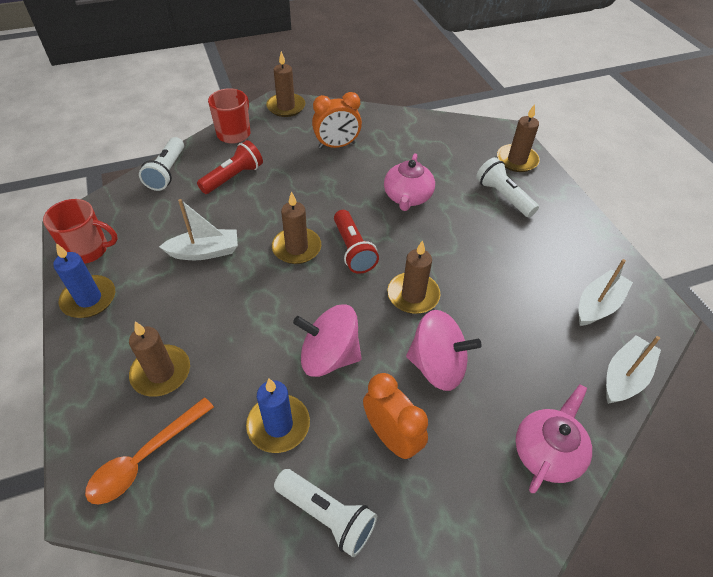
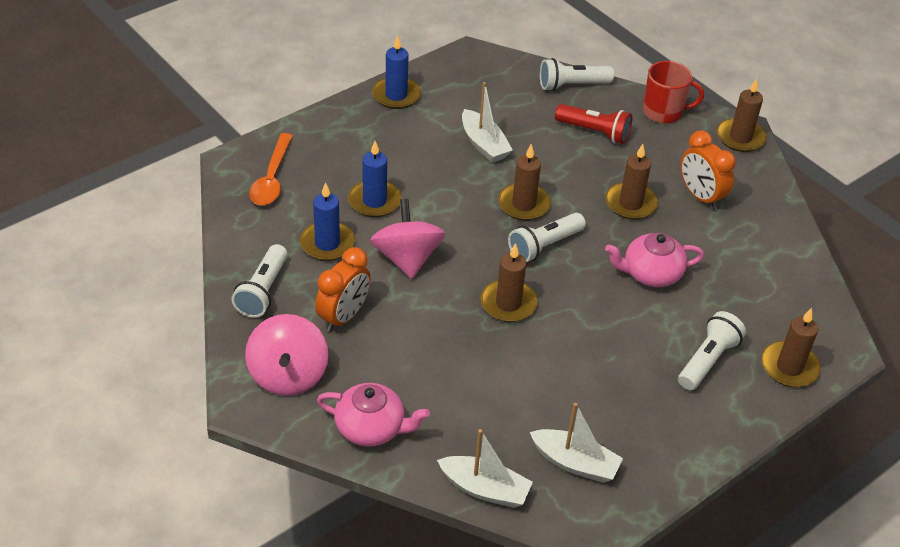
camera: 70 degrees right, 5 degrees down
red mug [43,199,118,264] -> none
orange spoon [85,397,214,505] -> orange spoon turned 105 degrees counterclockwise [249,133,293,205]
brown candle [129,321,190,397] -> brown candle moved to [605,144,658,220]
red flashlight [334,210,379,274] -> white flashlight [508,213,586,262]
pink spinning top [406,310,482,391] -> pink spinning top moved to [245,314,328,396]
none -> blue candle [348,141,401,217]

